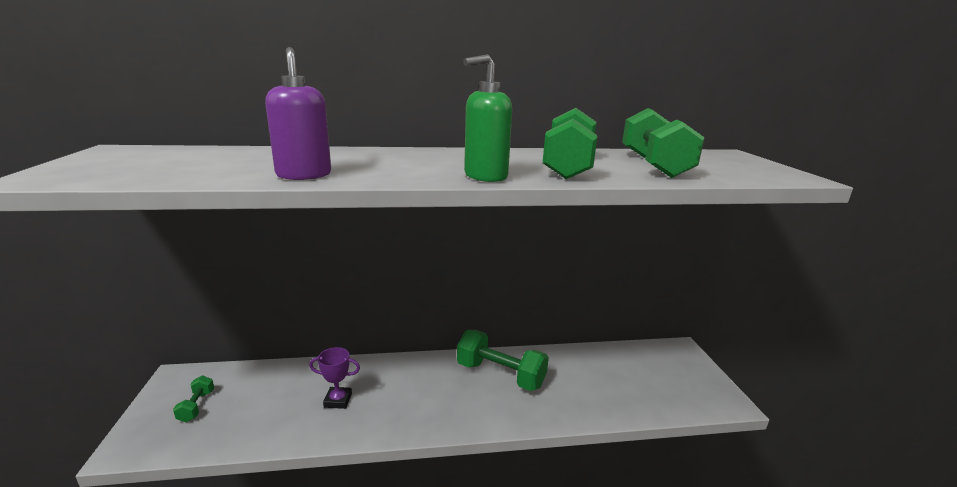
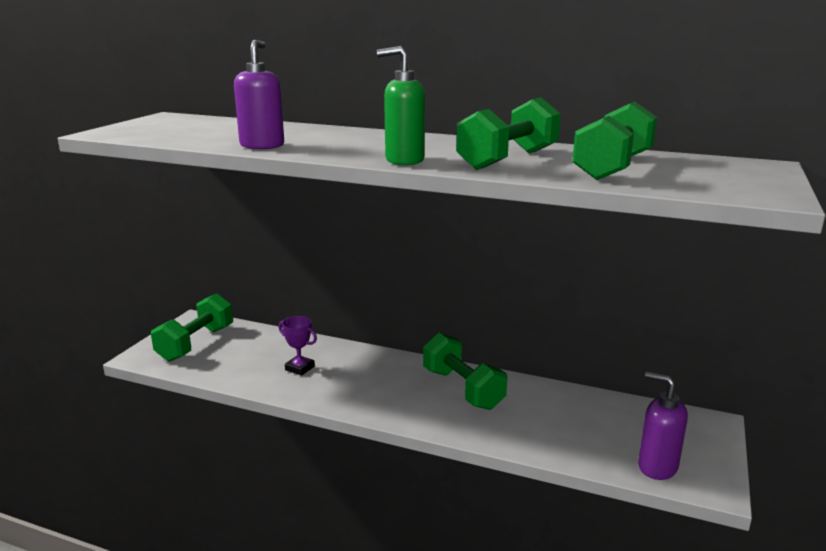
camera: 30 degrees right, 0 degrees up
green dumbbell [173,376,214,422] -> green dumbbell [151,293,233,362], size x2.10
none -> purple soap dispenser [638,372,688,480]

